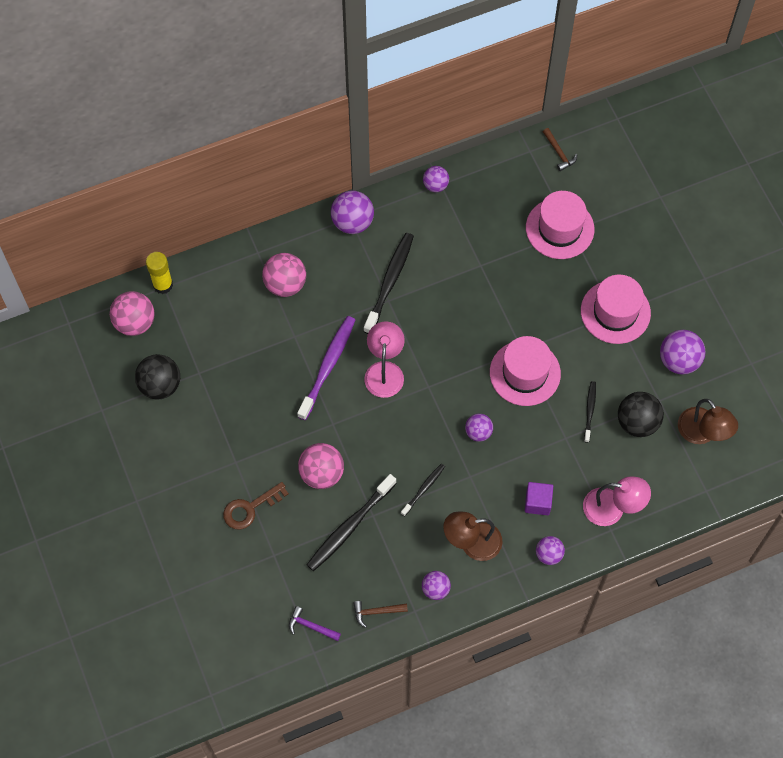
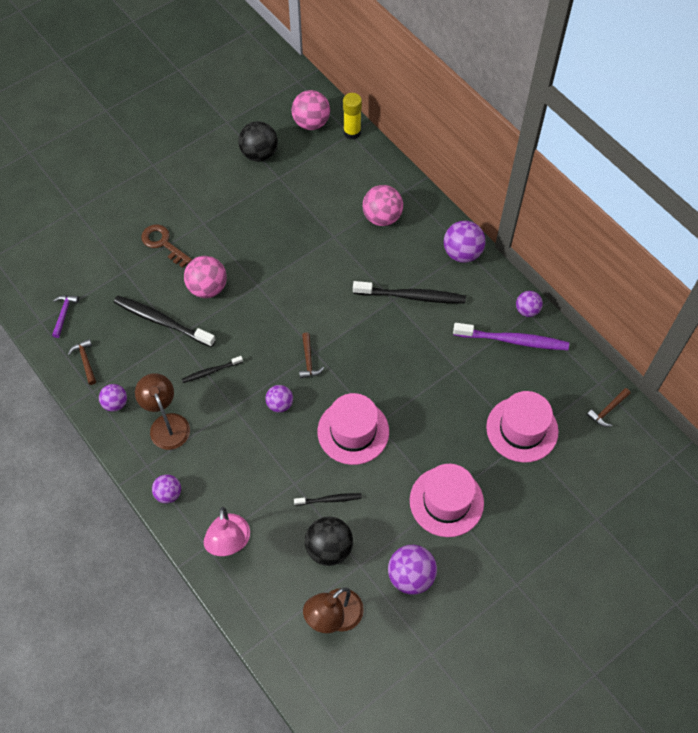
camera: 75 degrees right, 5 degrees down
purple toothbrush [297,316,355,420] -> purple toothbrush moved to [453,323,569,350]
pink lamp [364,321,405,398] -> none
black toothbrush [401,464,445,516] -> black toothbrush turned 135 degrees clockwise [182,356,243,383]
purple cube [525,482,553,515] -> none
none -> brown hammer [299,333,324,379]

